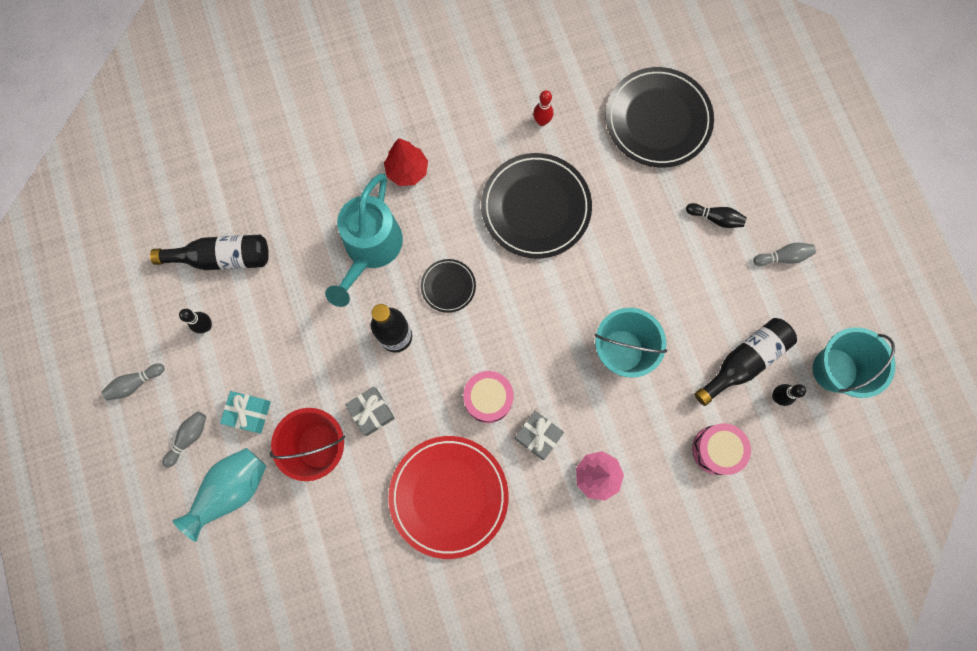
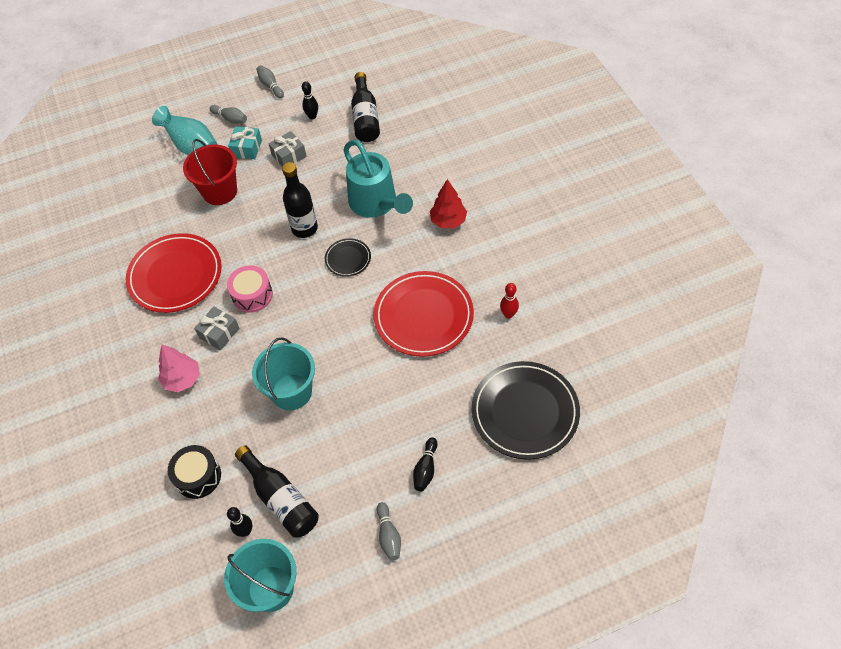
camera: 90 degrees right, 20 degrees down
turquoise watering can [325,174,403,307] -> turquoise watering can turned 135 degrees counterclockwise [344,140,413,218]
grey gift [345,387,395,436] -> grey gift moved to [269,131,307,166]
black plate [481,153,592,259] -> red plate [374,271,474,357]
pink drum [692,423,751,475] -> black drum [168,445,221,499]

